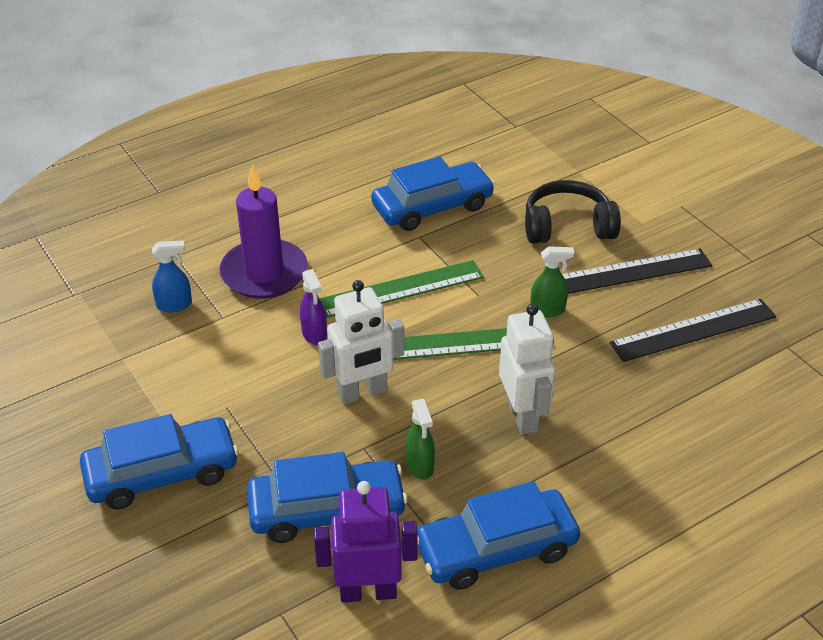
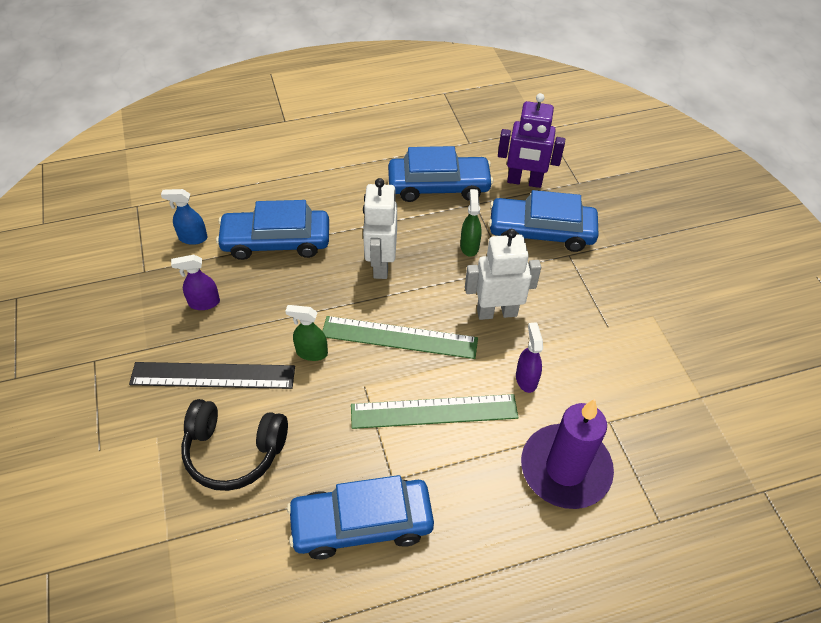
camera: 165 degrees left, 10 degrees up
blue car [80,414,239,510] -> blue car moved to [216,200,329,260]
blue spray bottle [152,240,192,312] -> blue spray bottle moved to [161,189,208,245]
black ruler [610,299,776,362] -> purple spray bottle [171,255,220,310]

